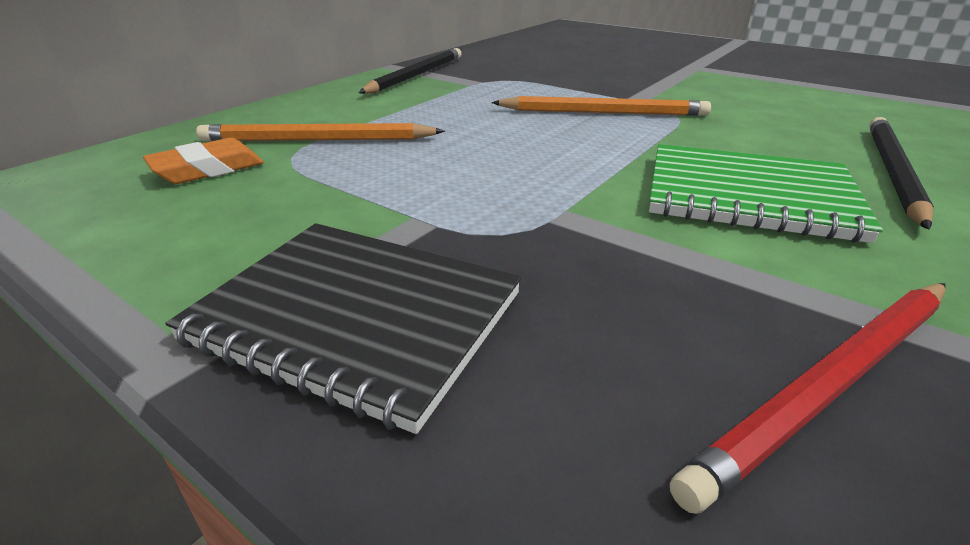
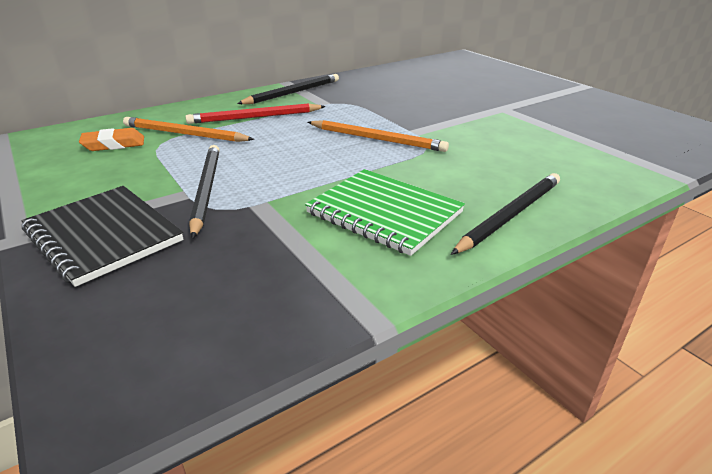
camera: 20 degrees right, 0 degrees up
red pencil [670,283,946,514] -> red pencil moved to [185,103,326,124]
none -> black pencil [189,145,220,239]

